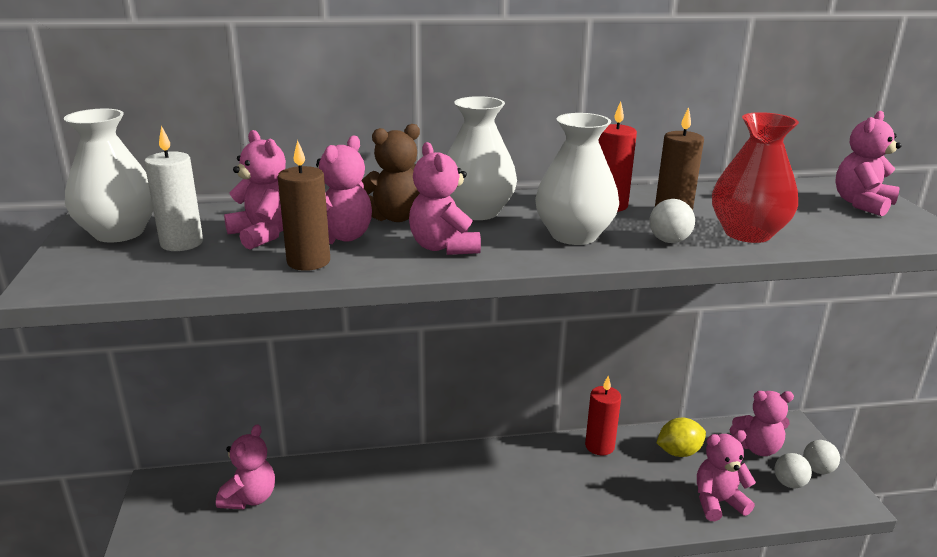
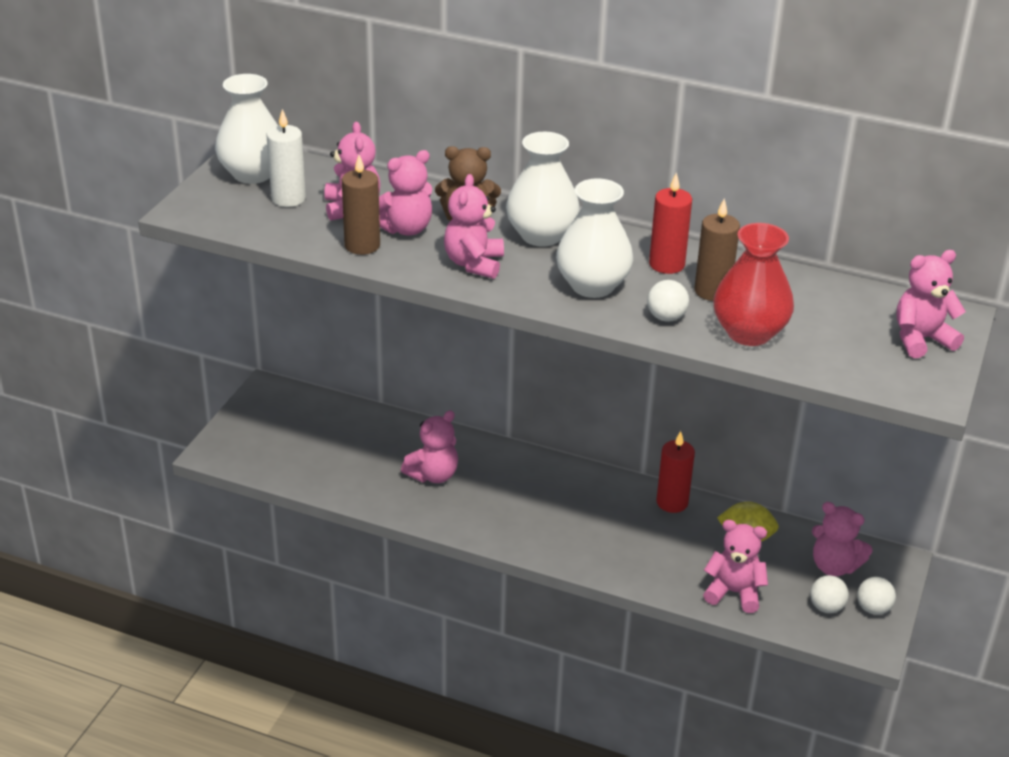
camera: 30 degrees right, 10 degrees up
pink teddy bear [216,424,275,509] -> pink teddy bear moved to [401,410,458,483]

